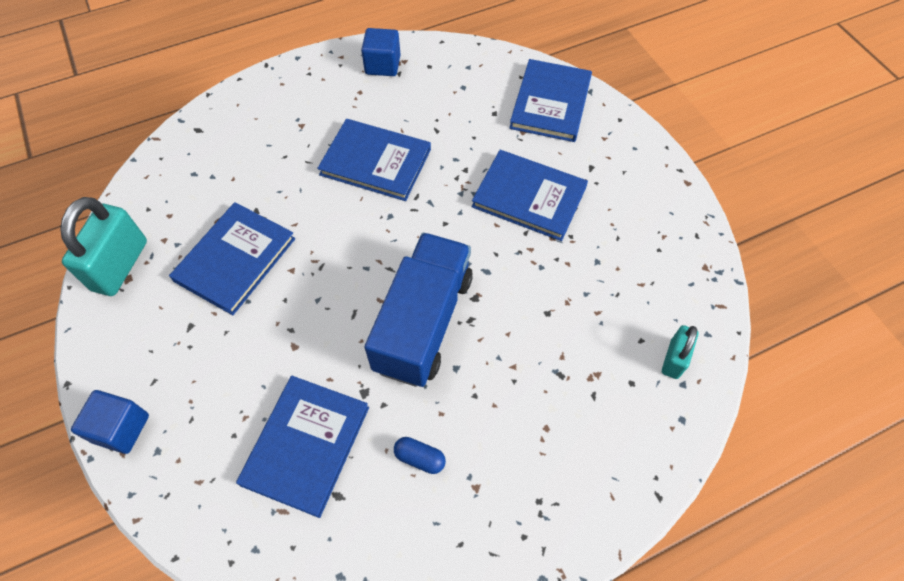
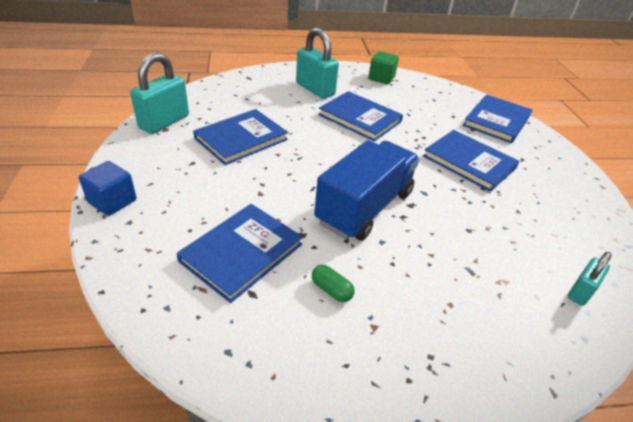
camera: 15 degrees right, 20 degrees down
blue cube [361,28,401,76] -> green cube [368,51,399,84]
blue capsule [394,437,446,474] -> green capsule [312,265,355,302]
none -> turquoise padlock [296,28,339,99]

